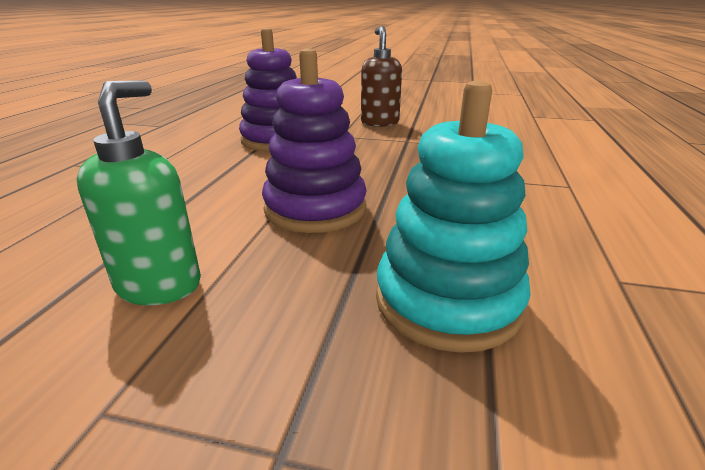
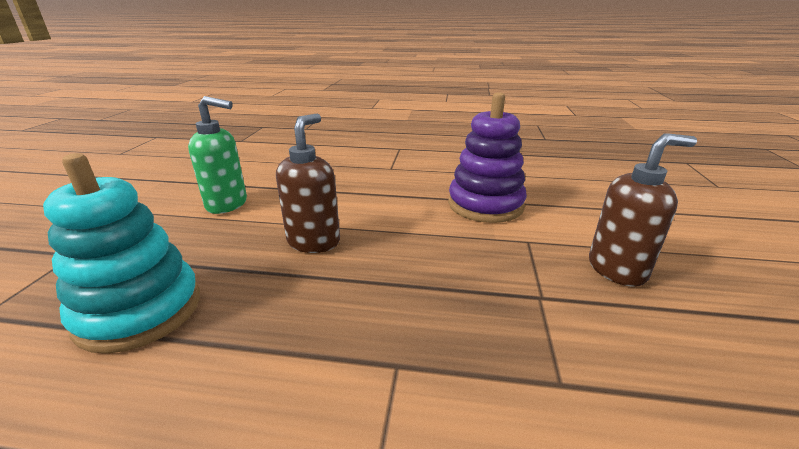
camera: 85 degrees right, 0 degrees up
purple stacking toy [262,48,367,233] -> brown soap dispenser [276,114,340,253]

